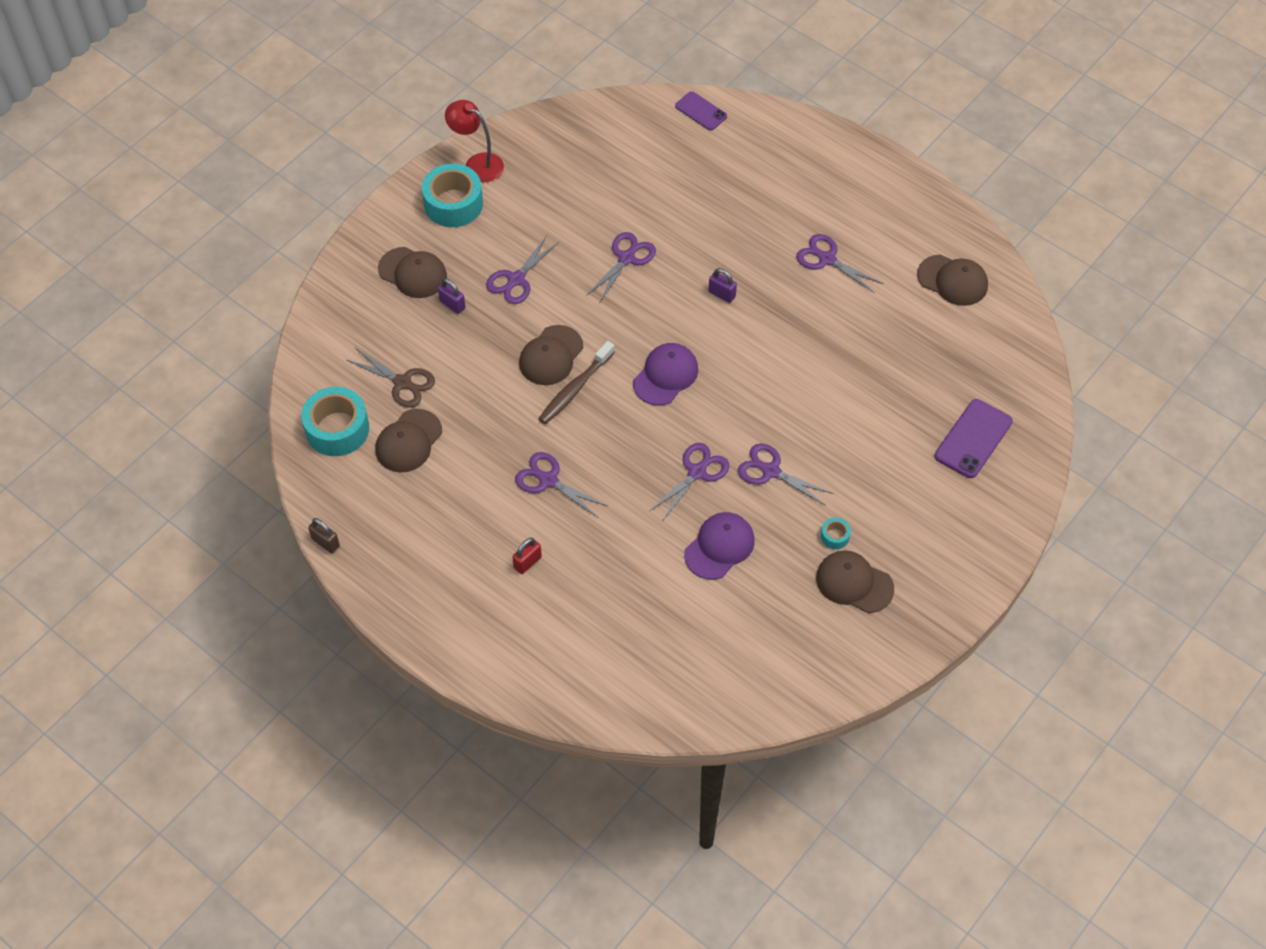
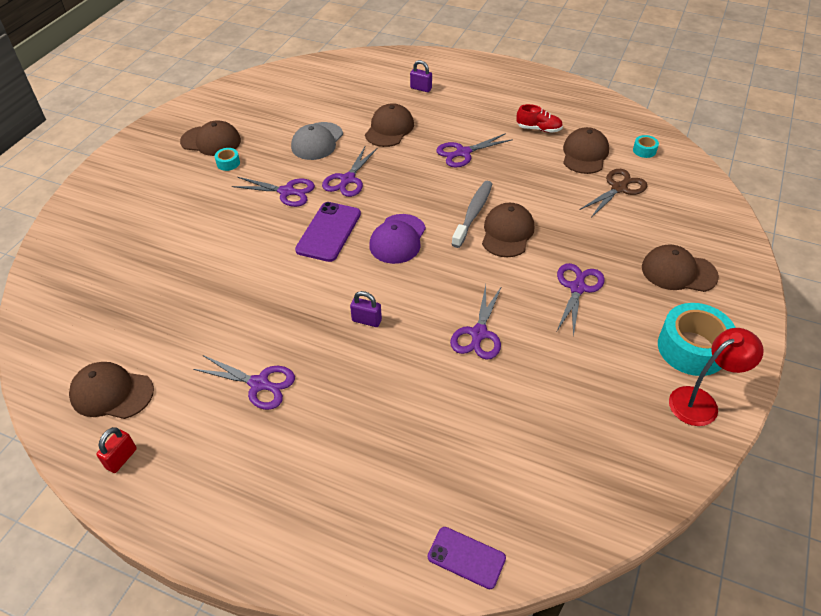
camera: 165 degrees right, 10 degrees down
turquoise tape [301,387,369,456] -> turquoise tape [633,135,659,158], size x0.44
brown padlock [308,518,340,553] -> none
brown scissors [347,348,435,408] -> brown scissors turned 120 degrees clockwise [579,169,647,218]
purple padlock [438,278,465,314] -> purple padlock moved to [410,60,432,92]
red lamp [445,100,504,182] -> red lamp turned 45 degrees counterclockwise [669,328,764,426]
red padlock [512,538,542,574] -> red padlock moved to [96,427,137,473]
purple scissors [515,452,607,517] -> purple scissors turned 135 degrees clockwise [436,133,513,167]
brown toothbrush [538,341,615,424] -> grey toothbrush [451,181,492,248]
purple cap [684,512,755,580] -> grey cap [291,122,343,160]
purple phone [935,399,1013,478] -> purple phone moved to [295,202,361,262]
none -> brown cap [365,103,414,147]
none -> red shoe [517,104,563,133]

